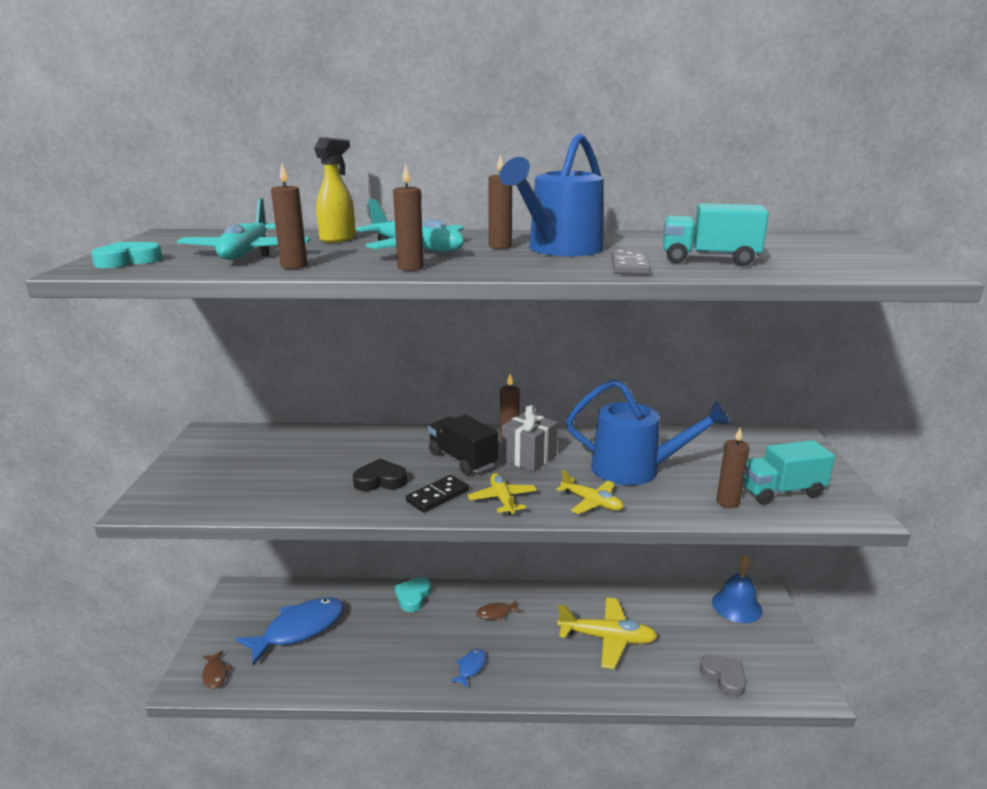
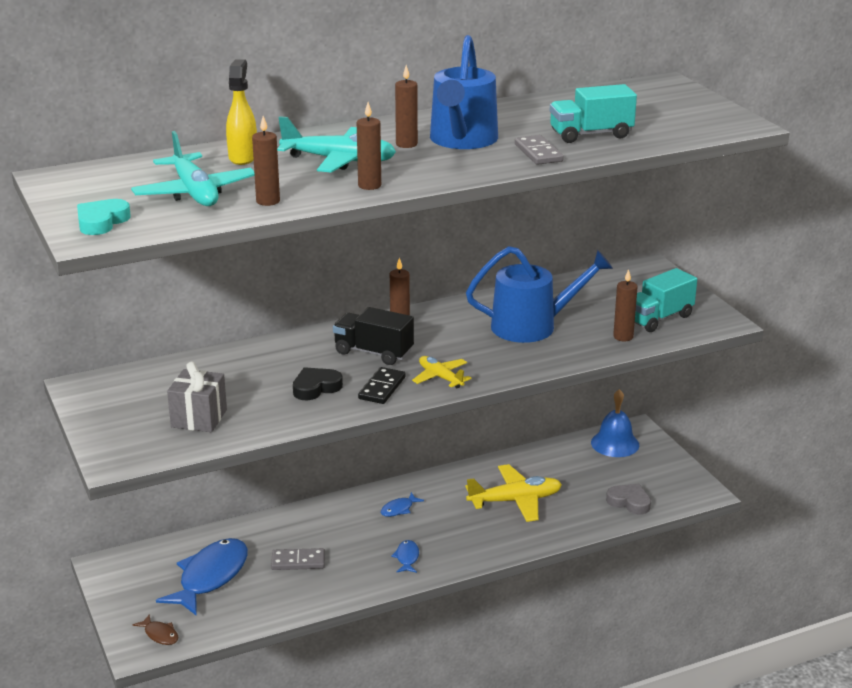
camera: 25 degrees left, 5 degrees up
turquoise heart [395,577,431,612] -> none
brown fish [476,600,522,621] -> blue fish [381,492,424,517]
grey gift [502,405,558,472] -> grey gift moved to [167,361,227,432]
yellow plane [556,470,623,514] -> none
none -> grey domino [271,548,325,570]

